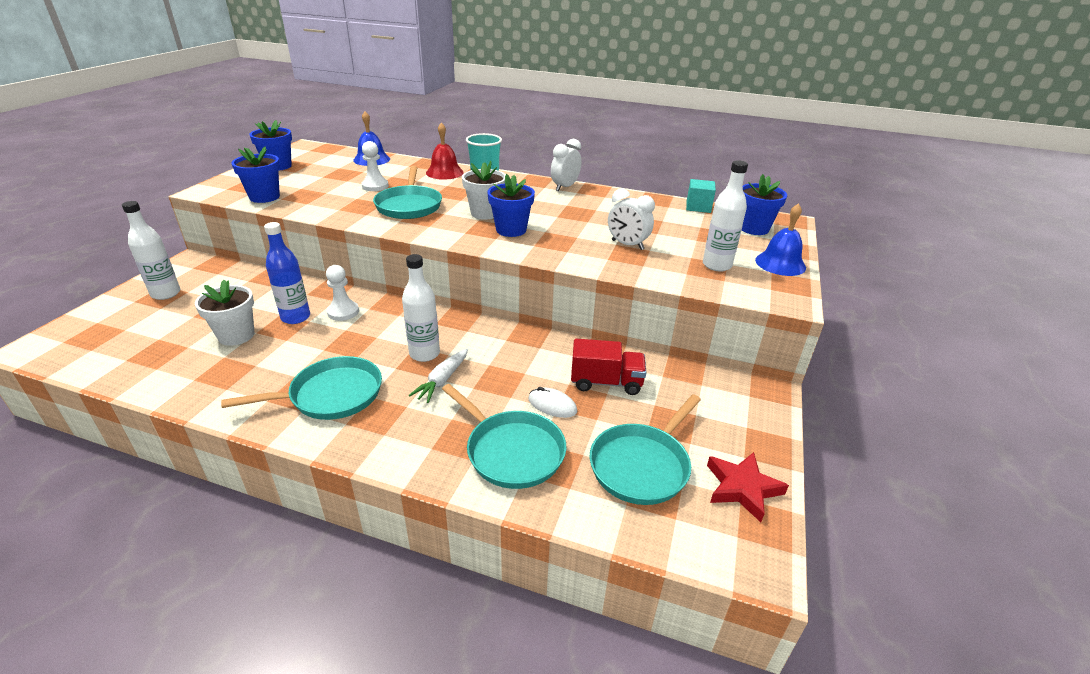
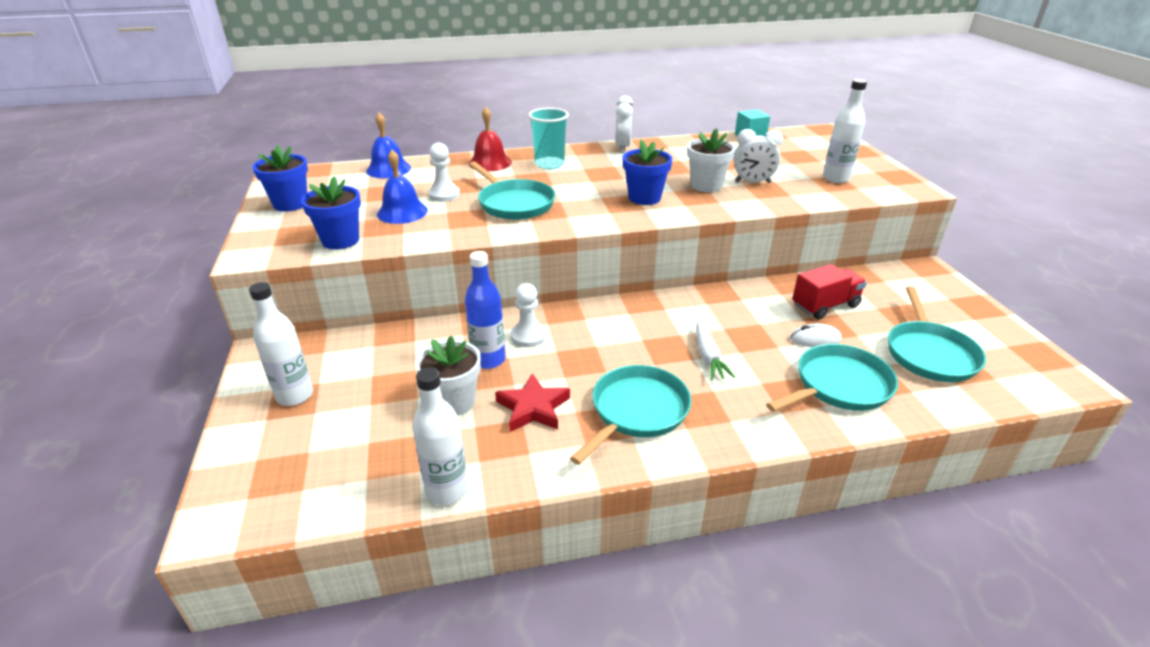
camera: 30 degrees left, 0 degrees up
white bottle [402,254,440,362] -> white bottle moved to [412,367,468,505]
turquoise pan [442,384,566,489] -> turquoise pan turned 45 degrees counterclockwise [766,344,898,412]
white flower pot [462,161,506,220] -> white flower pot moved to [687,128,736,192]
red star [707,452,789,522] -> red star moved to [495,373,570,432]
blue flower pot [742,174,787,235] -> none
blue bell [755,203,806,276] -> blue bell moved to [377,150,428,224]

